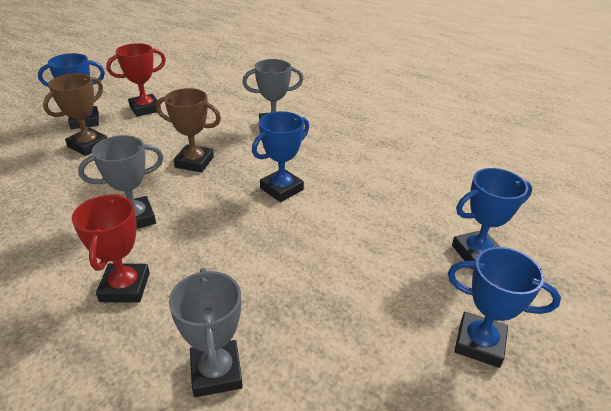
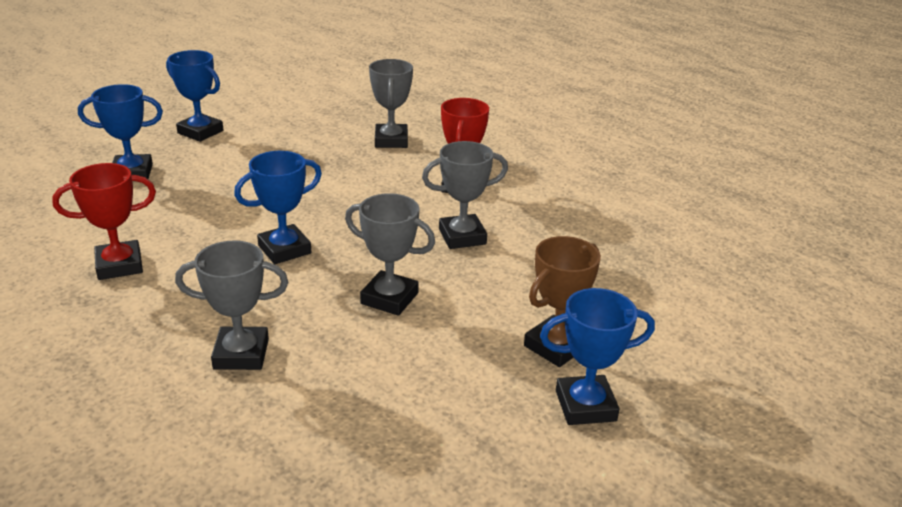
camera: 170 degrees left, 5 degrees down
red trophy [106,43,166,117] -> red trophy moved to [52,163,156,280]
brown trophy [156,88,221,172] -> grey trophy [345,193,435,316]

